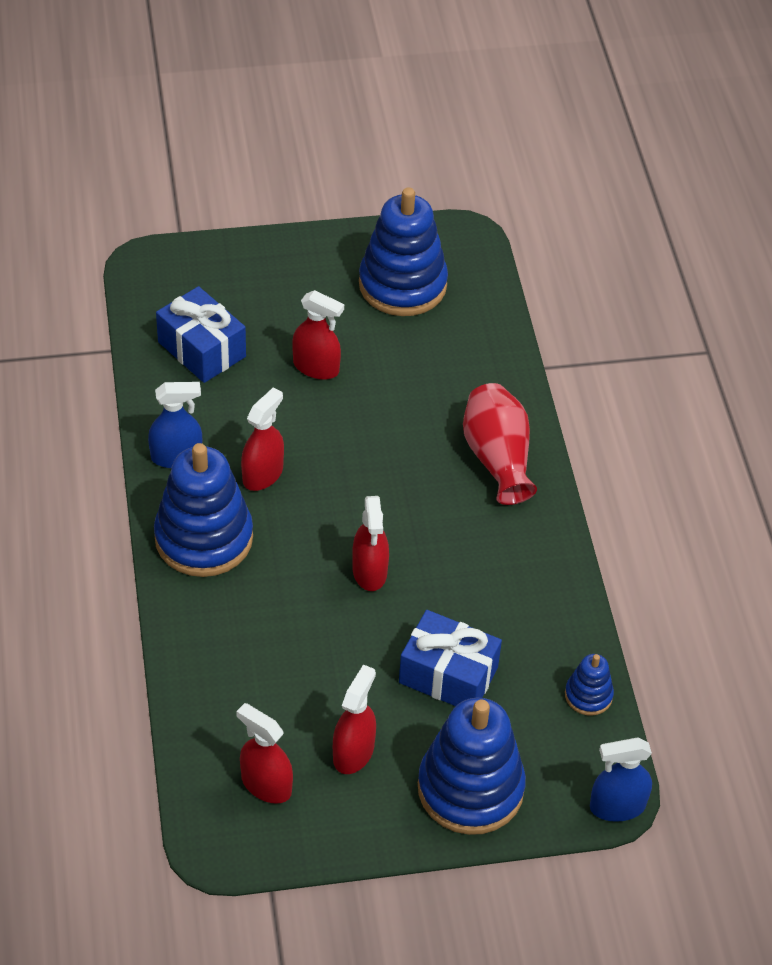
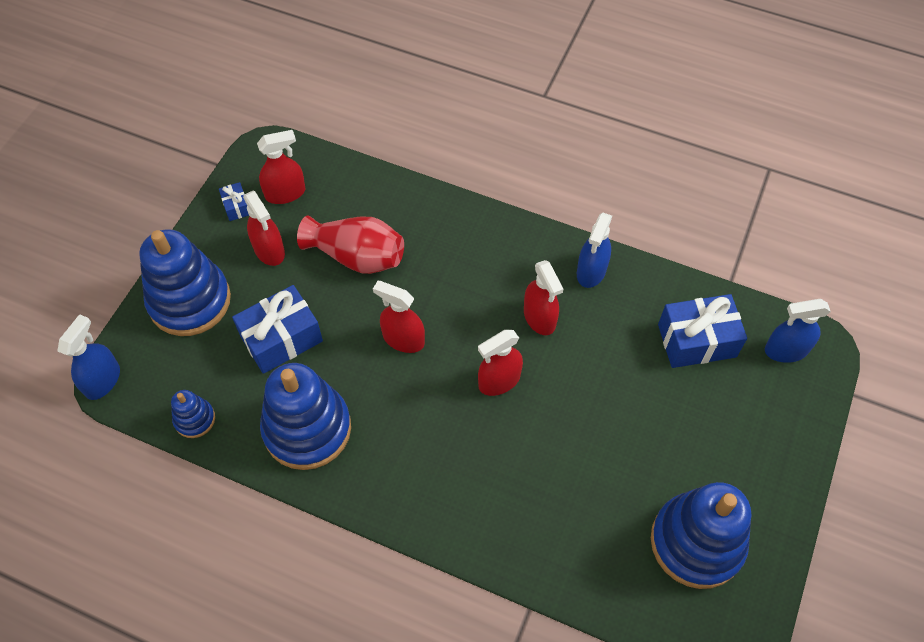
camera: 125 degrees right, 10 degrees up
blue stacking toy [154,443,253,577] -> blue stacking toy moved to [260,363,351,470]
red spray bottle [292,290,344,380] -> red spray bottle moved to [478,330,523,396]
red vase [463,383,537,505] -> red vase moved to [297,215,404,274]
none -> blue gift [219,182,249,221]
none -> blue spray bottle [765,299,831,363]

